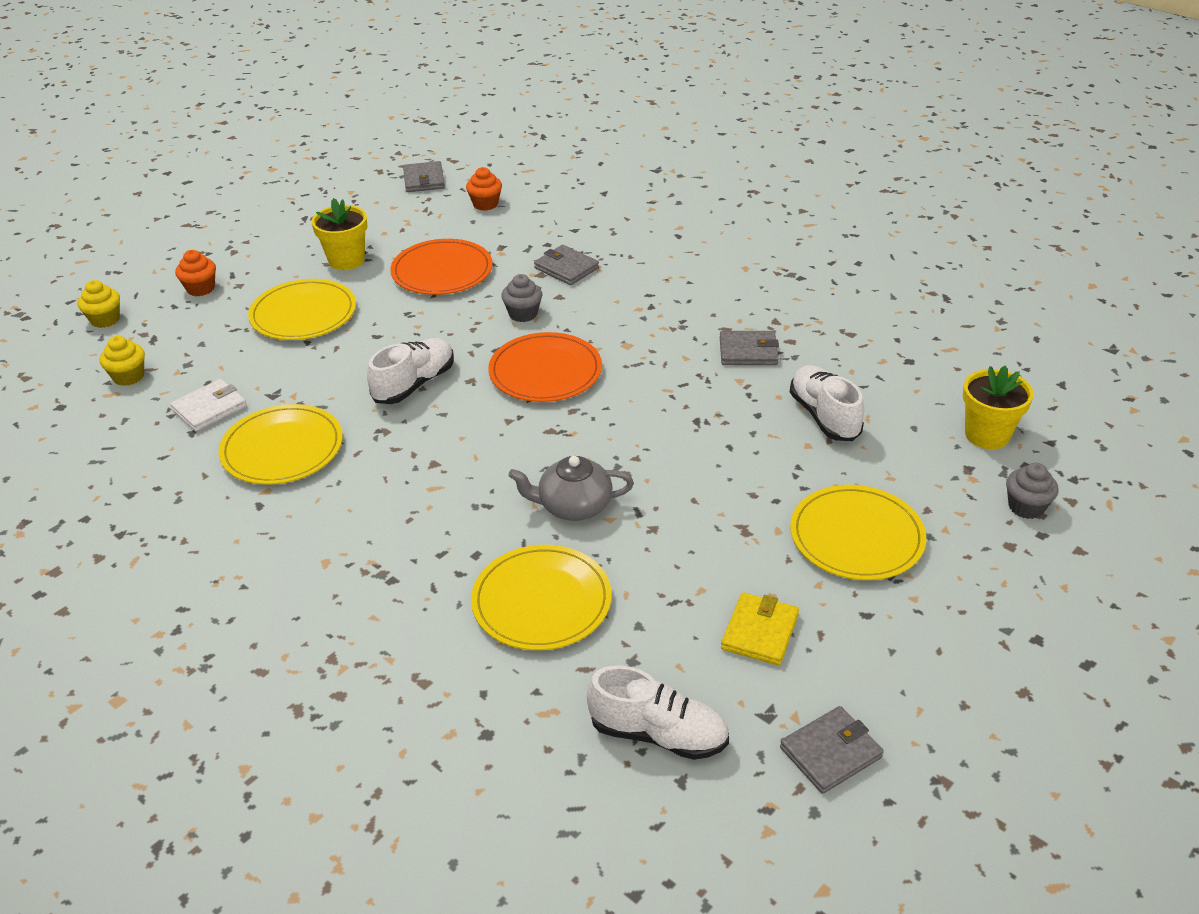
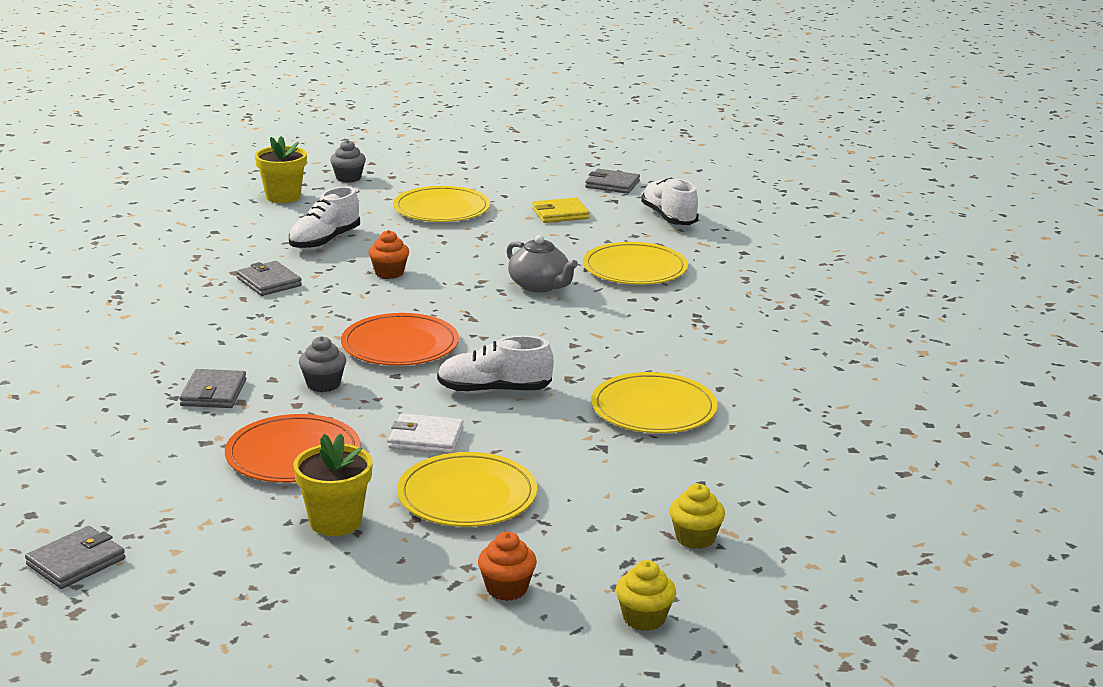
camera: 130 degrees left, 15 degrees down
white wallet [170,379,247,432] -> white wallet moved to [388,413,463,454]
orange cupcake [466,167,502,211] -> orange cupcake moved to [369,230,409,279]

